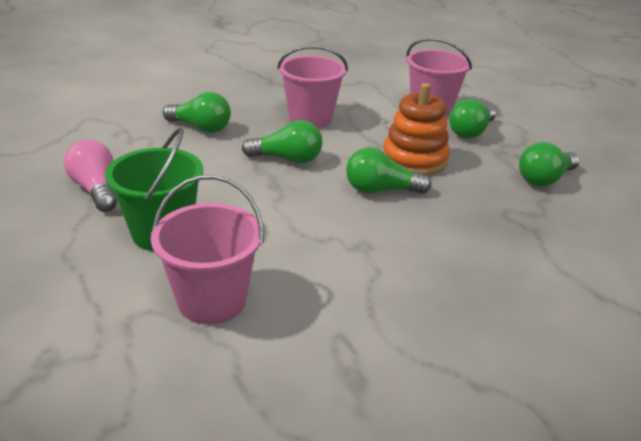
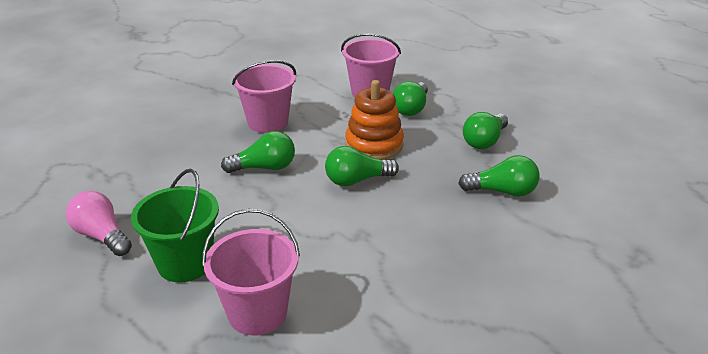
camera: 15 degrees left, 0 degrees up
green light bulb [163,92,231,133] -> green light bulb moved to [458,155,540,197]

